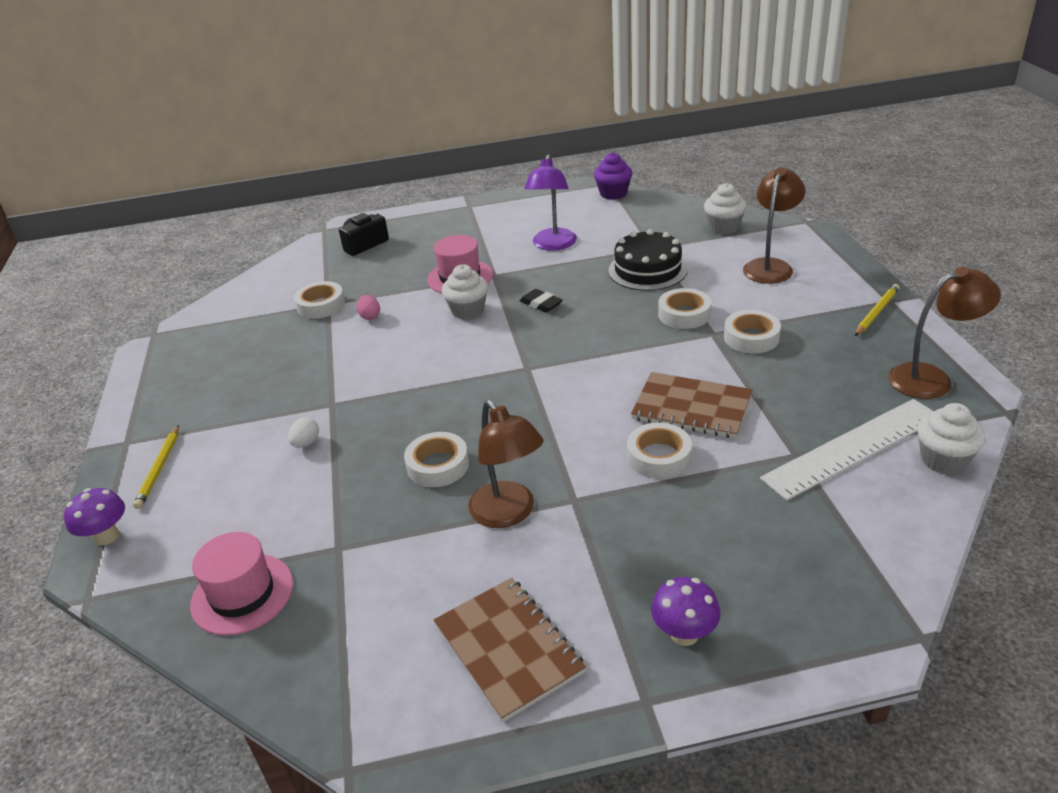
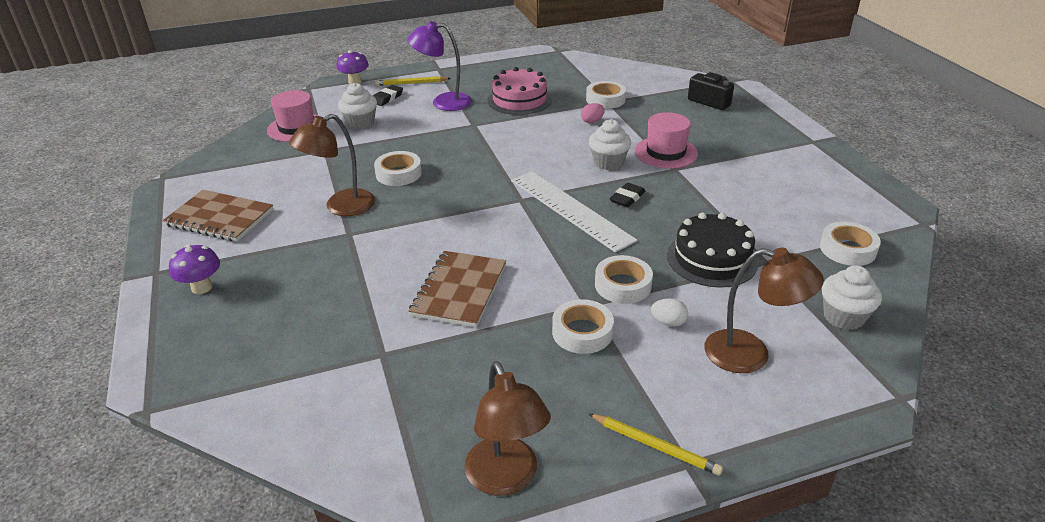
camera: 80 degrees right, 0 degrees up
white egg [288,417,319,448] -> white egg moved to [651,299,688,326]
brown notebook [434,578,586,722] -> brown notebook turned 60 degrees clockwise [163,190,273,242]
purple lamp [524,154,577,251] -> purple lamp moved to [407,21,472,111]
purple cupcake [594,152,632,200] -> none
white tape [627,422,692,479] -> white tape moved to [820,222,881,266]
white ruler [760,399,934,500] -> white ruler moved to [511,171,638,252]
white cupcake [917,403,985,474] -> white cupcake moved to [338,83,377,130]
none -> black eraser [373,85,403,106]
none -> pink cake [488,67,552,115]

